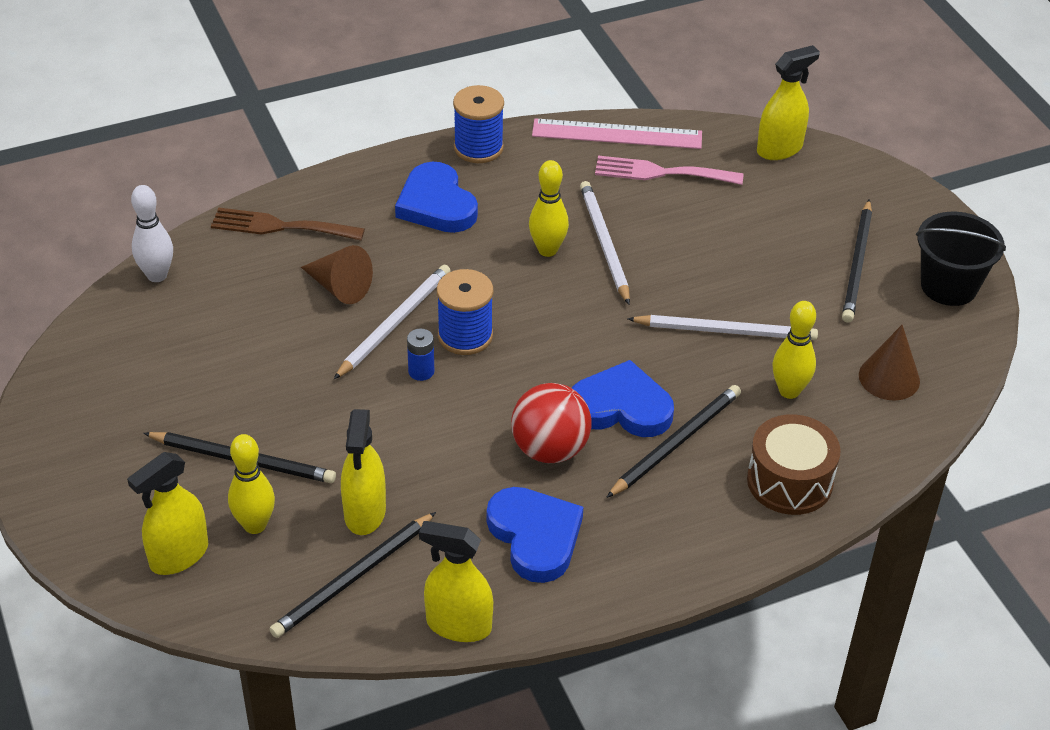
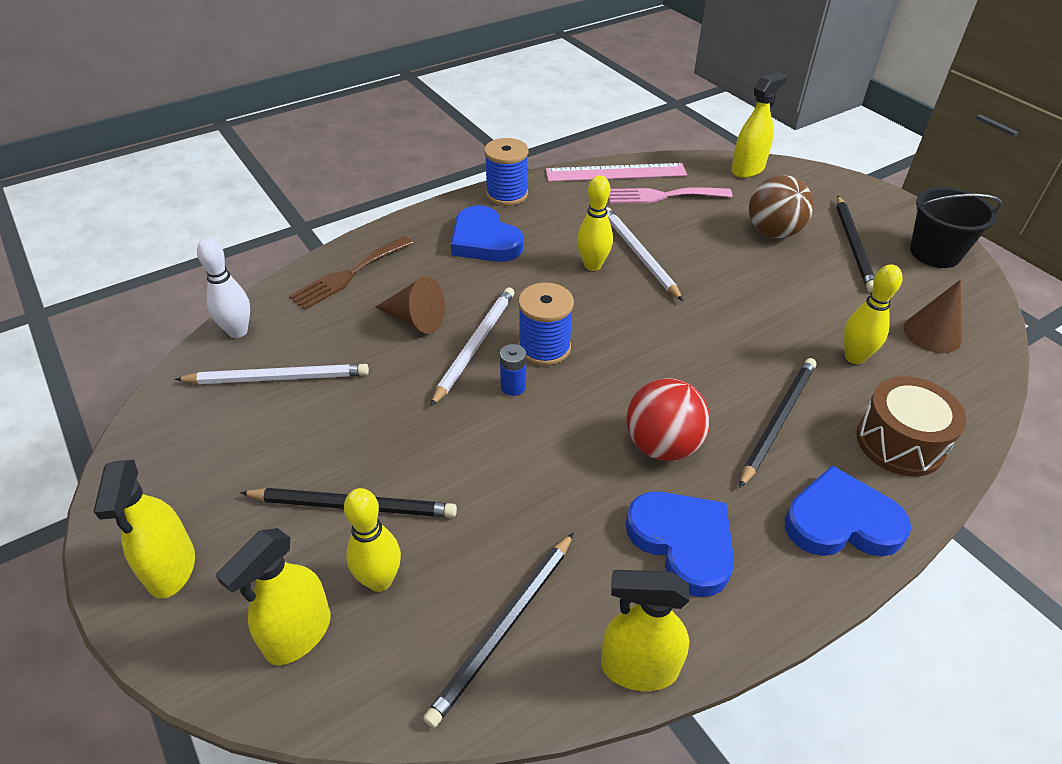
camera: 10 degrees left, 0 degrees up
brown fork [211,208,365,241] -> brown fork turned 45 degrees counterclockwise [289,236,413,310]
yellow spray bottle [341,409,386,535] -> yellow spray bottle moved to [93,459,195,599]
blue heart [572,360,674,437] -> blue heart moved to [785,465,911,556]
white pencil [627,315,818,340] -> white pencil moved to [175,364,369,384]
none -> brown ball [749,175,814,238]

